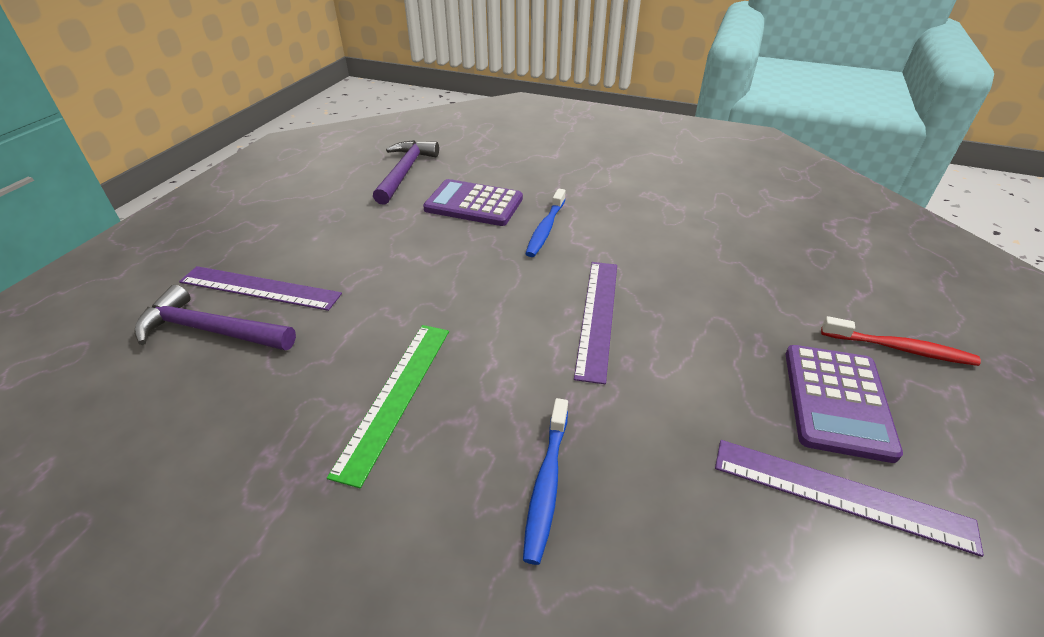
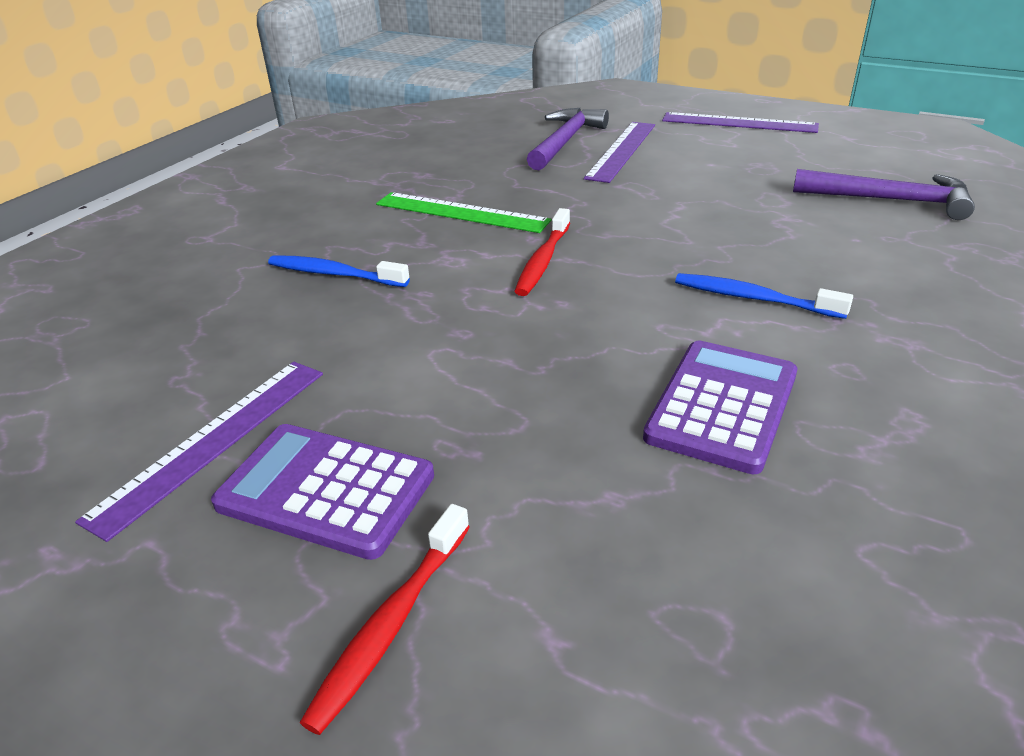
camera: 100 degrees right, 5 degrees down
purple calculator [423,179,523,226] -> purple calculator moved to [643,341,797,474]
purple ruler [574,262,617,384] -> purple ruler moved to [662,112,819,133]
none -> red toothbrush [514,208,570,296]

